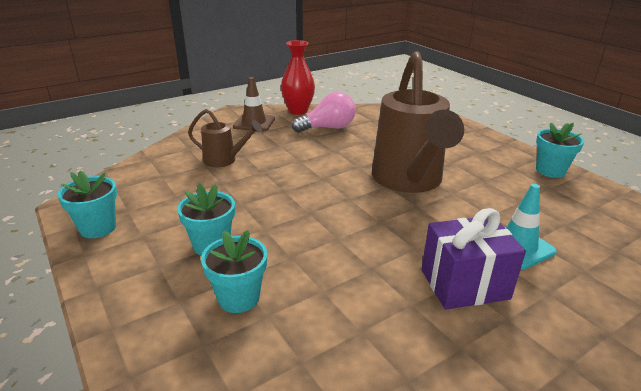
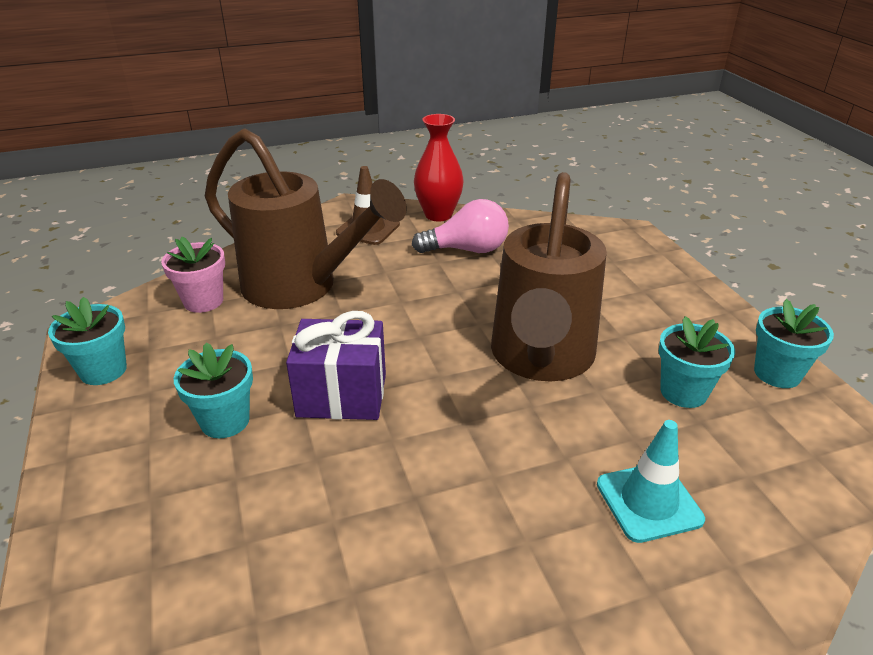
camera: 15 degrees right, 5 degrees up
brown watering can [188,109,263,167] -> brown watering can [205,128,407,309], size x2.12
turquoise flower pot [201,230,267,313] -> turquoise flower pot moved to [659,316,735,408]
purple gift [422,208,526,310] -> purple gift moved to [286,311,386,420]
none -> pink flower pot [161,236,225,313]

